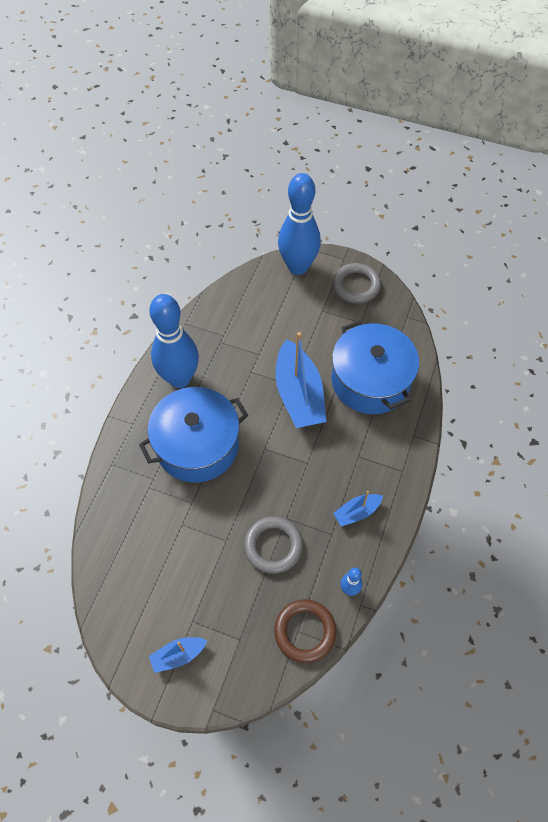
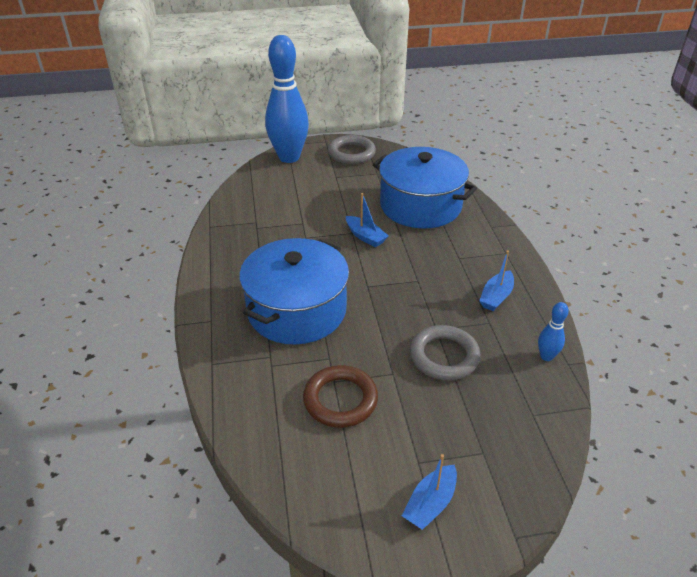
camera: 30 degrees left, 20 degrees down
blue bowling pin [149,294,199,388] -> none
brown ring [274,599,337,663] -> brown ring moved to [303,365,378,428]
blue boat [275,332,326,428] -> blue boat [346,193,388,247], size x0.49

